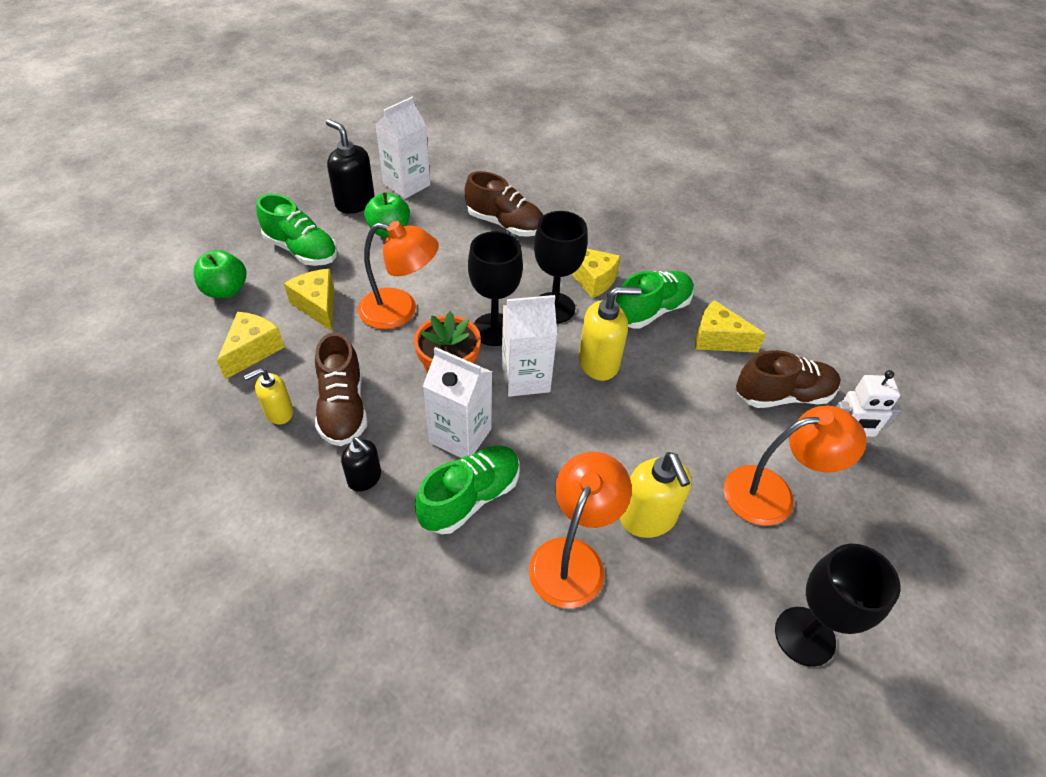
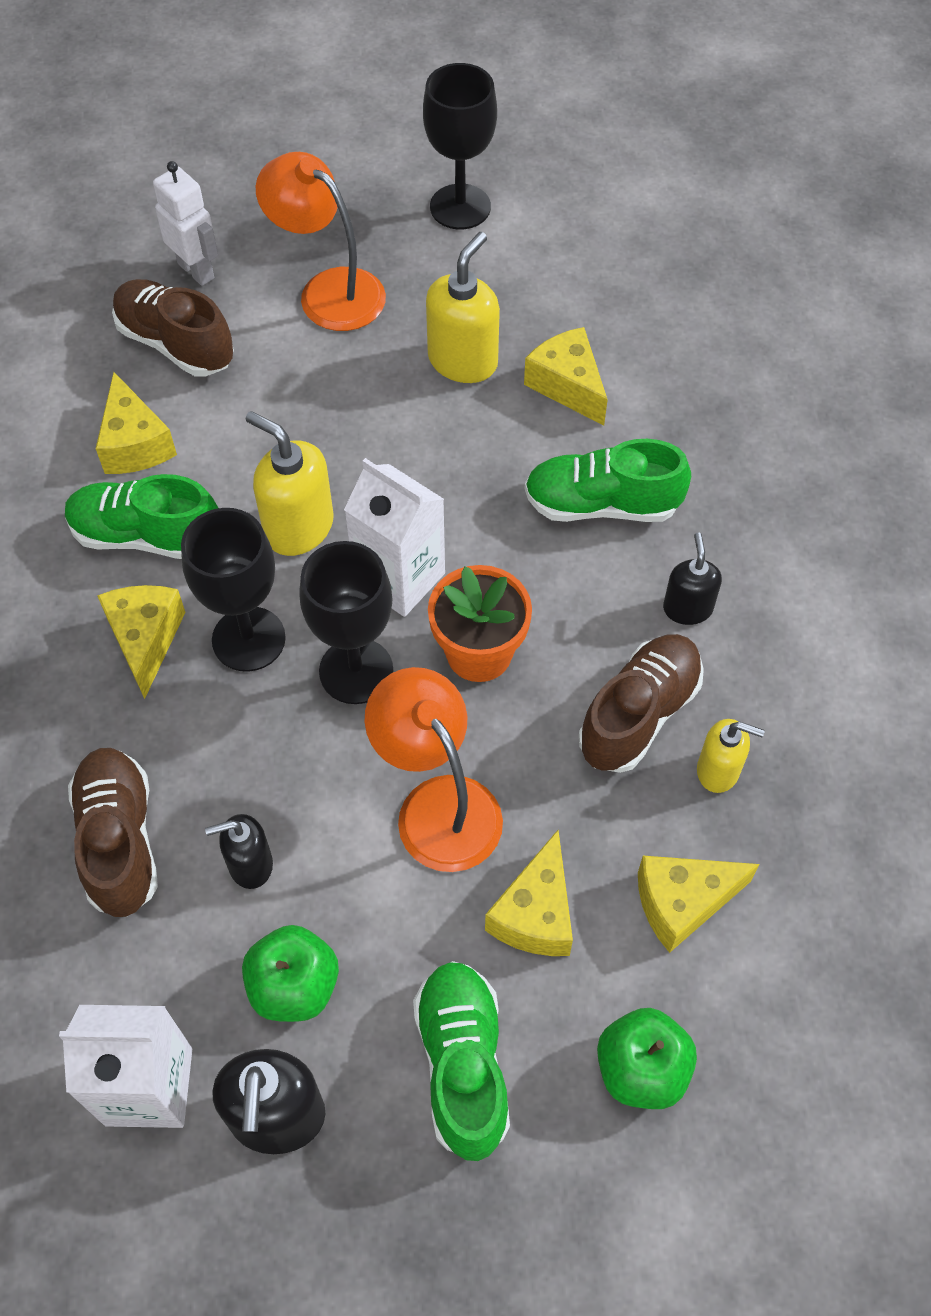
camera: 130 degrees left, 10 degrees up
white carton [423,347,492,458] -> none
orange lamp [529,452,632,608] -> yellow cheese [524,327,608,426]
none -> black soap dispenser [205,814,273,889]

